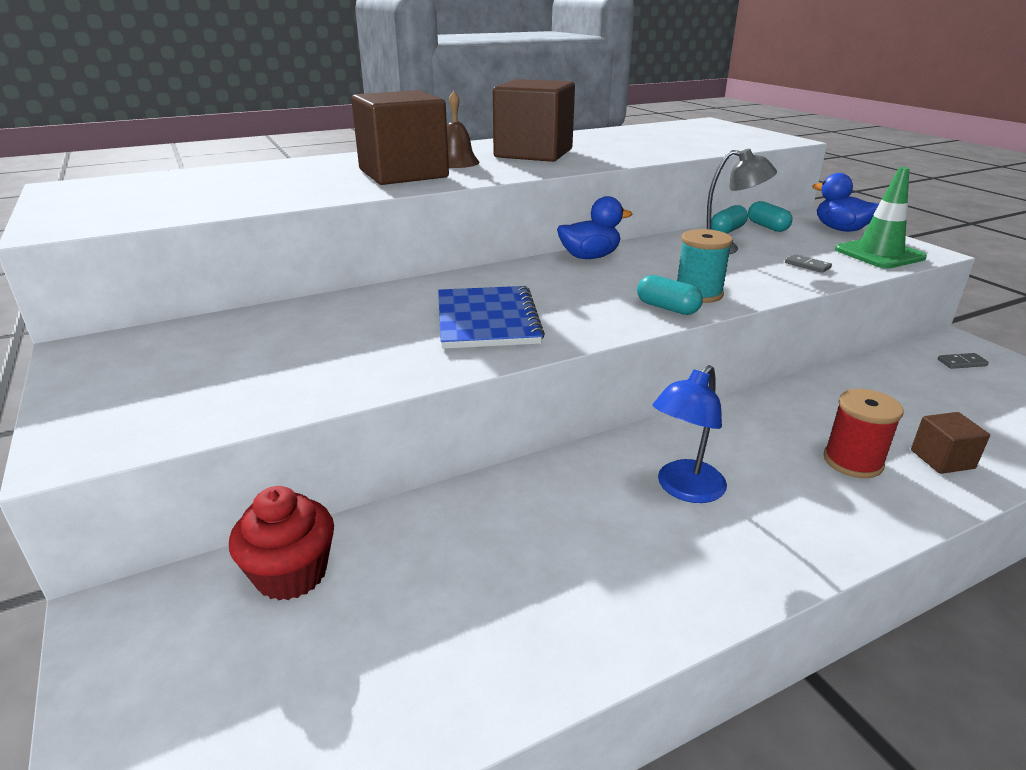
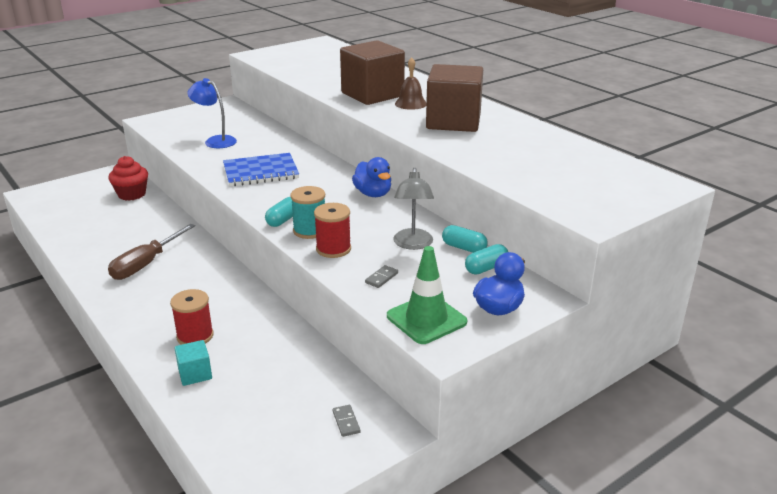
camera: 80 degrees right, 0 degrees up
blue lamp [653,365,727,503] -> blue lamp moved to [187,78,237,148]
brown cube [911,412,990,474] -> turquoise cube [174,340,212,386]
none -> brown screwdriver [108,224,195,280]
none -> red spool [314,203,351,258]

